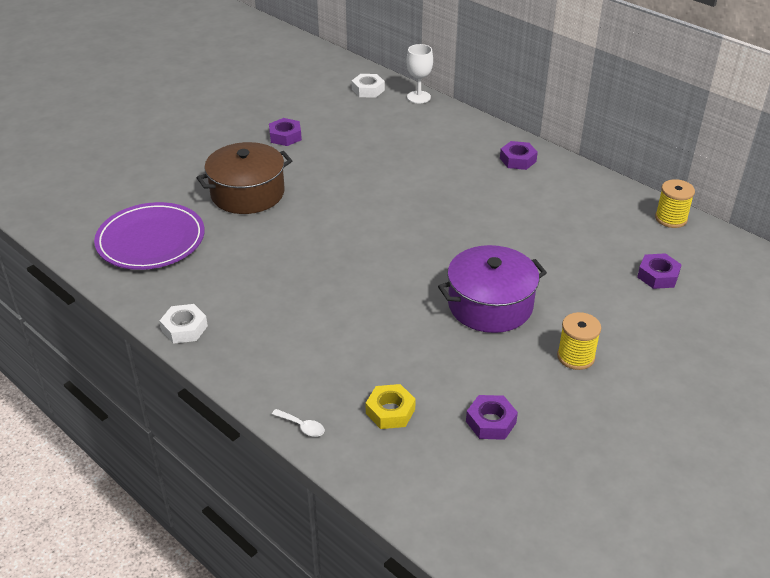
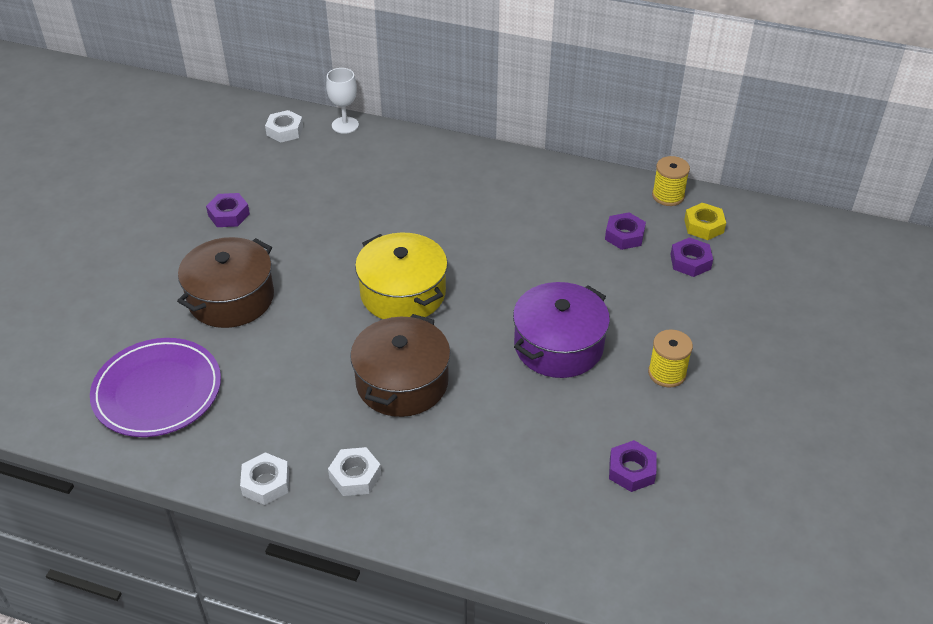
camera: 25 degrees left, 5 degrees up
white spoon [272,409,325,437] -> none
yellow nut [366,384,416,429] -> yellow nut moved to [684,203,726,240]
purple nut [500,141,538,170] -> purple nut moved to [605,212,646,250]
none -> white nut [328,447,381,496]
none -> brown pot [350,314,451,417]
none -> yellow pot [355,233,448,319]

